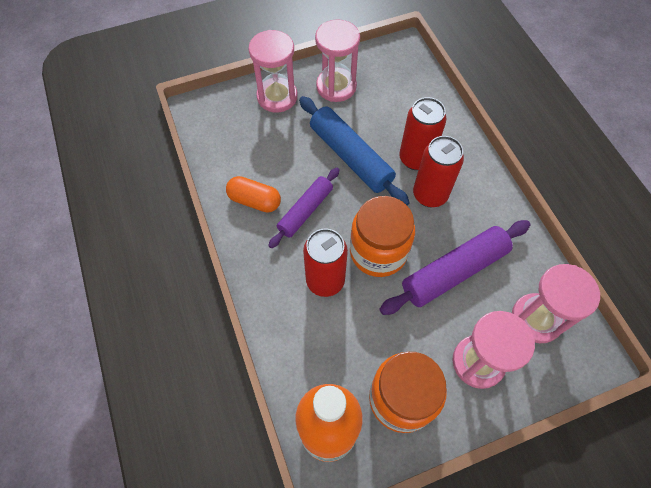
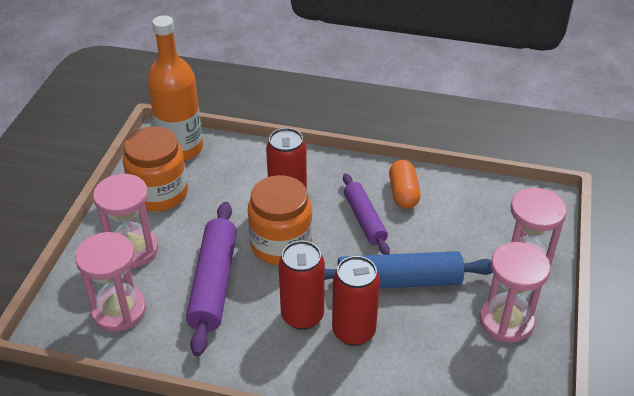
camera: 125 degrees right, 20 degrees down
orange capsule [226,176,281,213] -> orange capsule turned 60 degrees counterclockwise [389,160,421,209]

